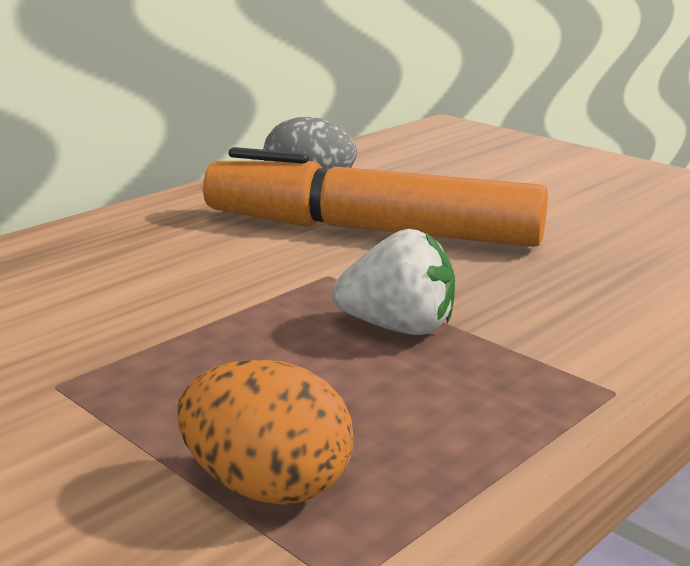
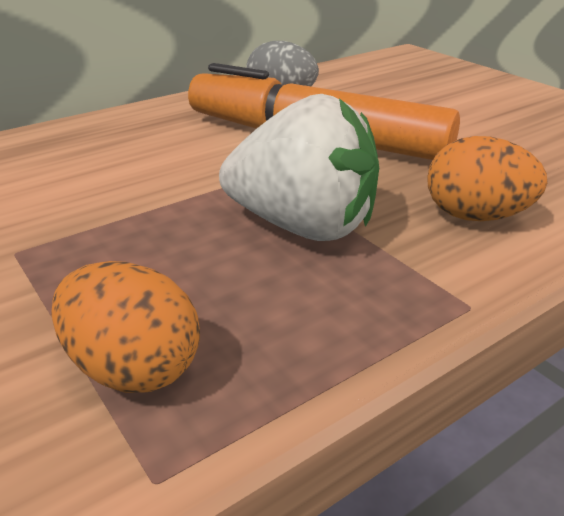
camera: 10 degrees right, 10 degrees up
white strawberry [332,229,455,335] -> white strawberry [219,94,379,241], size x1.55
none -> orange egg [428,136,547,221]

